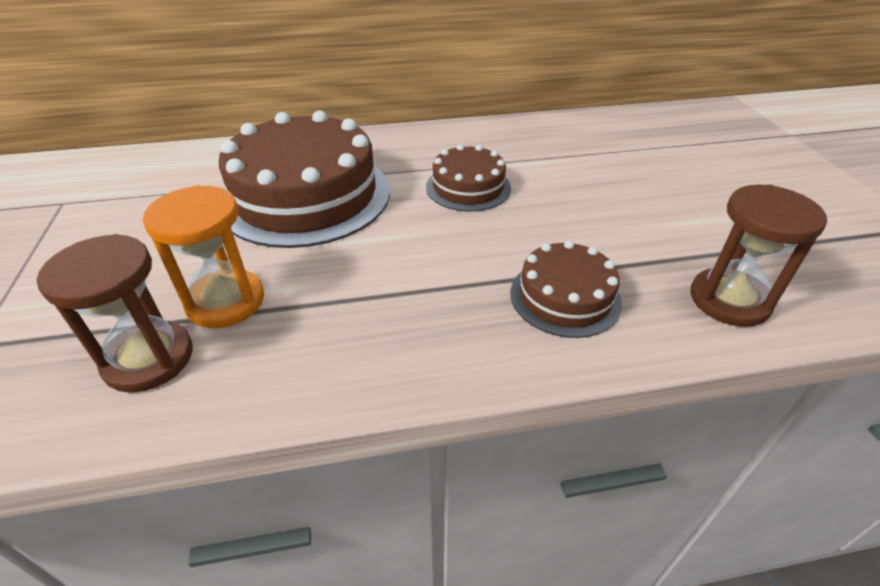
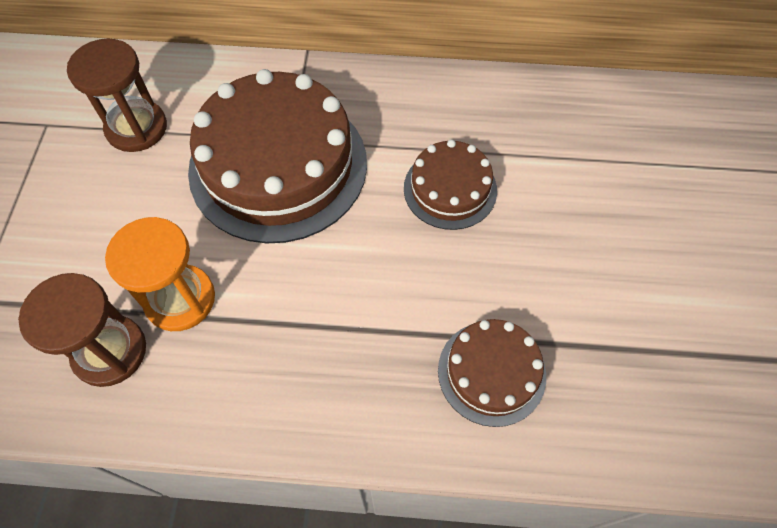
camera: 15 degrees right, 20 degrees up
brown hourglass [690,185,827,327] -> brown hourglass moved to [67,39,167,152]

